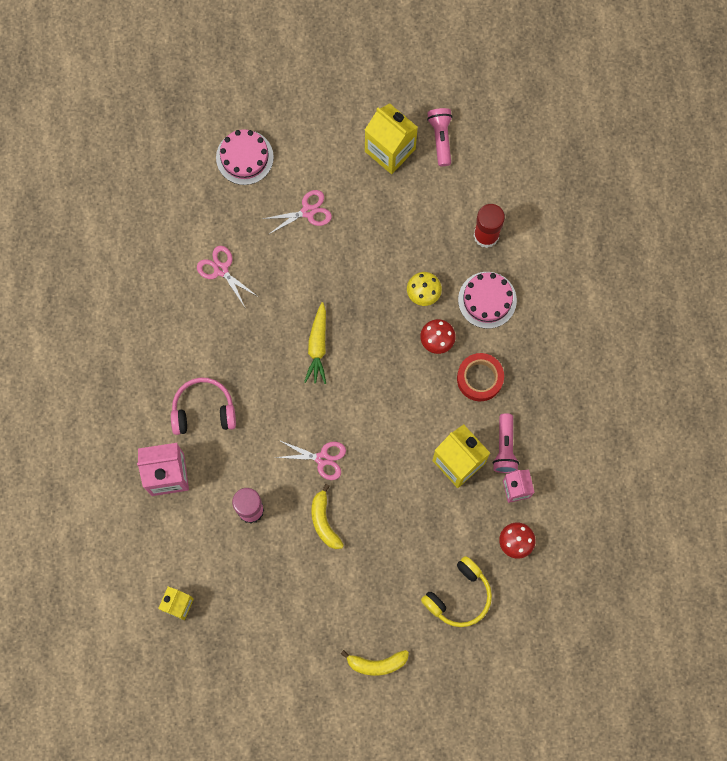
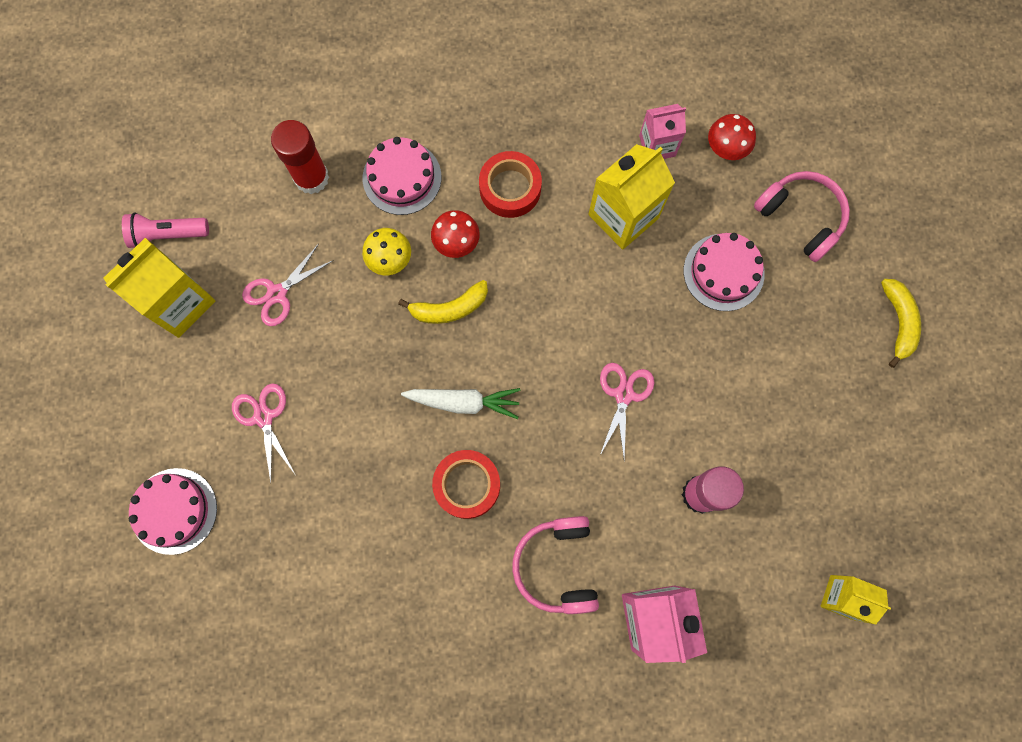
camera: 90 degrees left, 0 degrees up
pink scissors [197,246,257,307] -> pink scissors moved to [242,245,334,326]
yellow carrot [304,302,326,384] -> white carrot [401,388,520,419]
yellow banana [311,484,344,549] -> yellow banana moved to [398,280,488,324]
yellow headphones [421,556,492,627] -> pink headphones [754,171,850,262]
pink flashlight [493,413,519,473] -> none
none -> red tape [432,450,500,519]
none -> pink cake [684,233,765,311]

